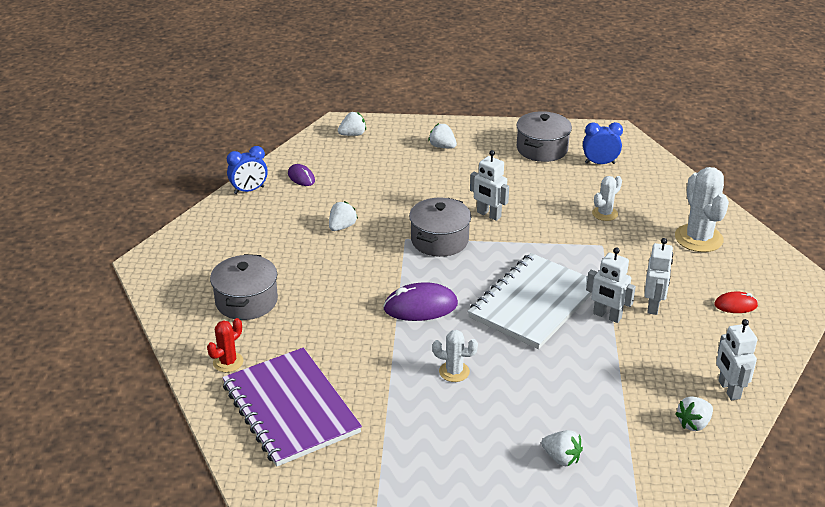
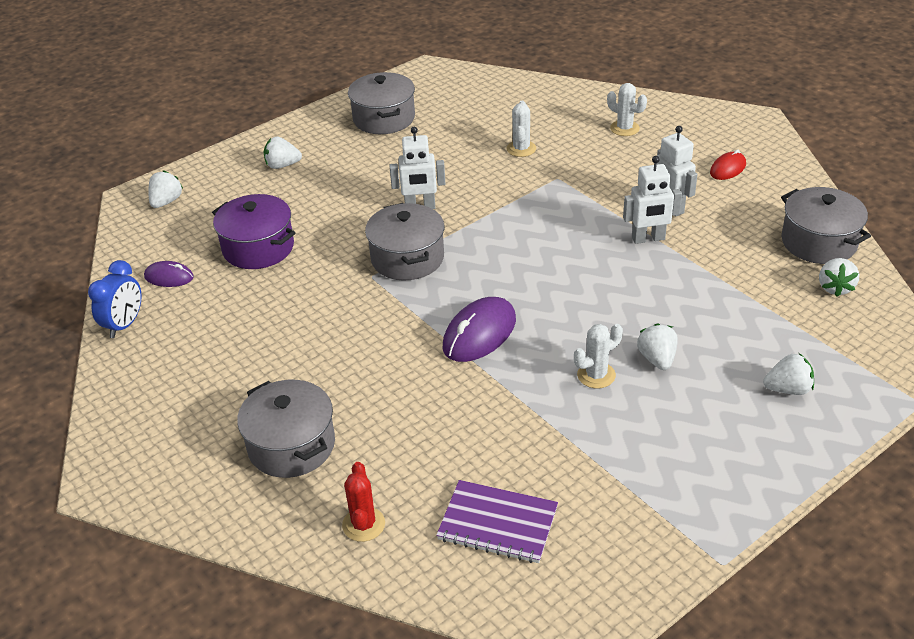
camera: 40 degrees left, 5 degrees up
purple notebook [222,347,362,466] -> purple notebook [436,480,558,563], size x0.58
white strawberry [329,201,358,231] -> white strawberry moved to [637,323,678,370]
white notebook [468,253,592,349] -> none
blue clock [583,122,623,164] -> none
white cactus [675,167,729,252] -> white cactus [607,83,647,136], size x0.55
white robot [716,319,757,400] -> grey pot [781,187,871,264]
none -> purple pot [212,194,296,269]

